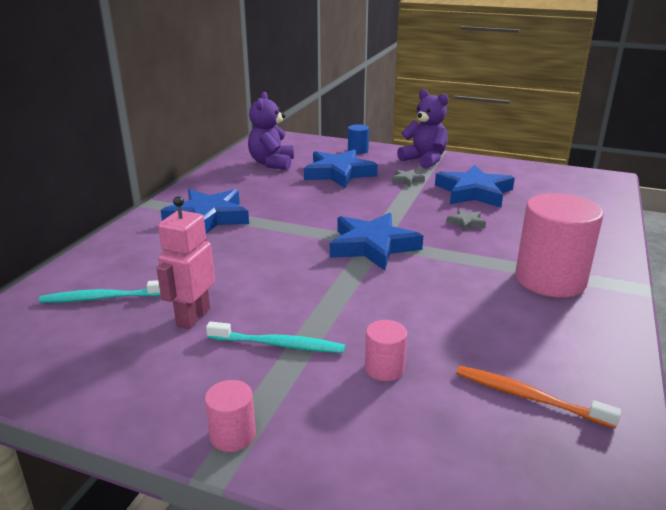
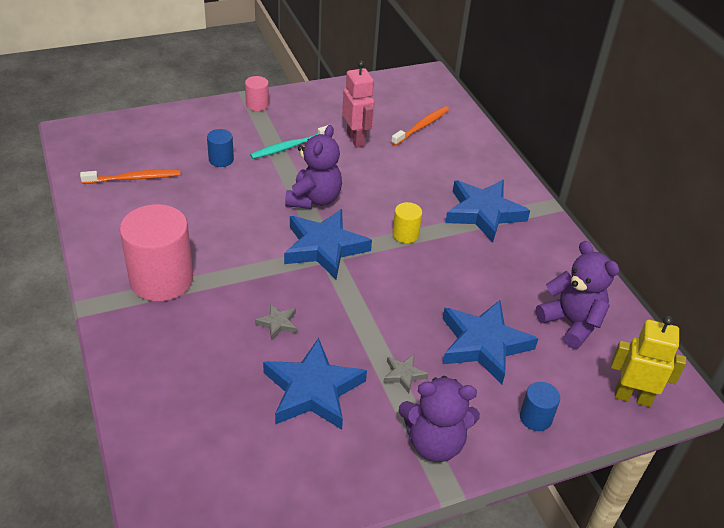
camera: 135 degrees right, 15 degrees up
turquoise toothbrush [39,280,161,303] -> orange toothbrush [391,106,449,146]
pink cylinder [365,320,407,381] -> blue cylinder [207,129,234,167]
none -> purple teddy bear [285,125,342,209]
none -> yellow cylinder [392,202,422,243]
none -> yellow robot [611,316,686,407]

